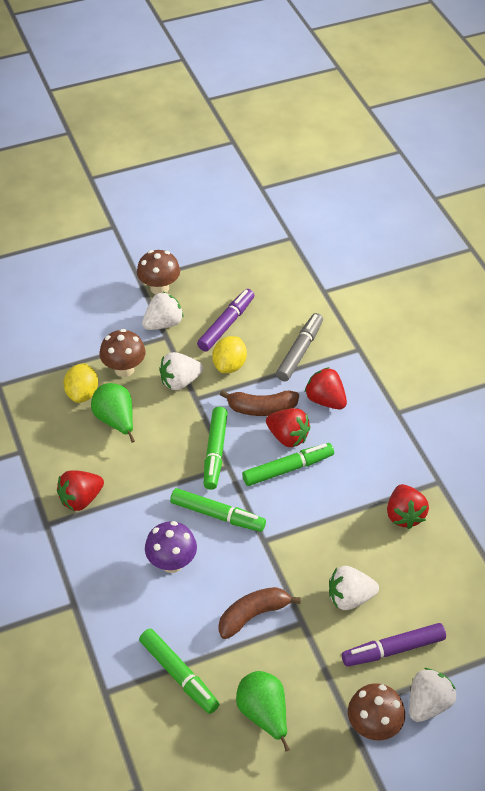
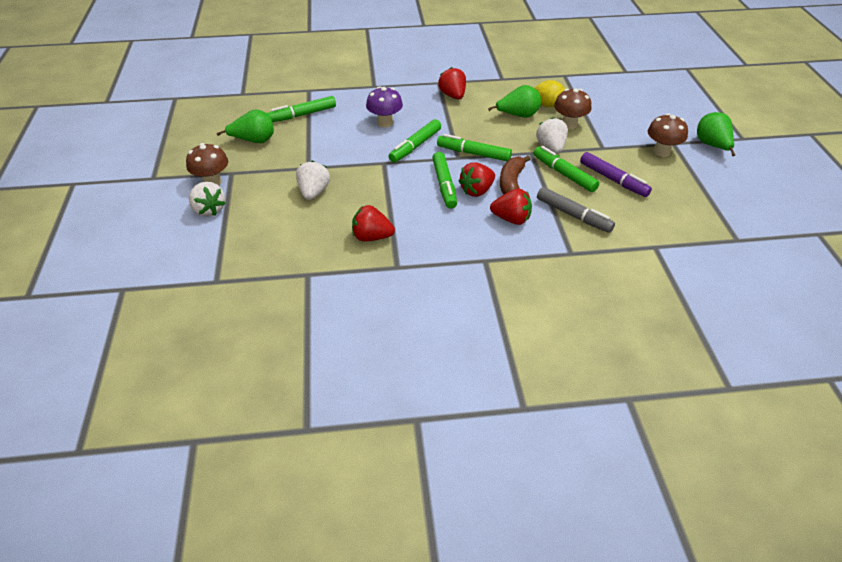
camera: 105 degrees right, 5 degrees down
white strawberry [142,291,184,330] -> none
yellow lemon [212,336,247,373] -> green marker [533,146,599,192]
brown banana [218,587,301,639] -> none
red strawberry [305,367,347,409] -> red strawberry turned 45 degrees clockwise [490,189,532,225]
purple marker [342,623,446,667] -> none
none -> green pear [697,112,735,156]

